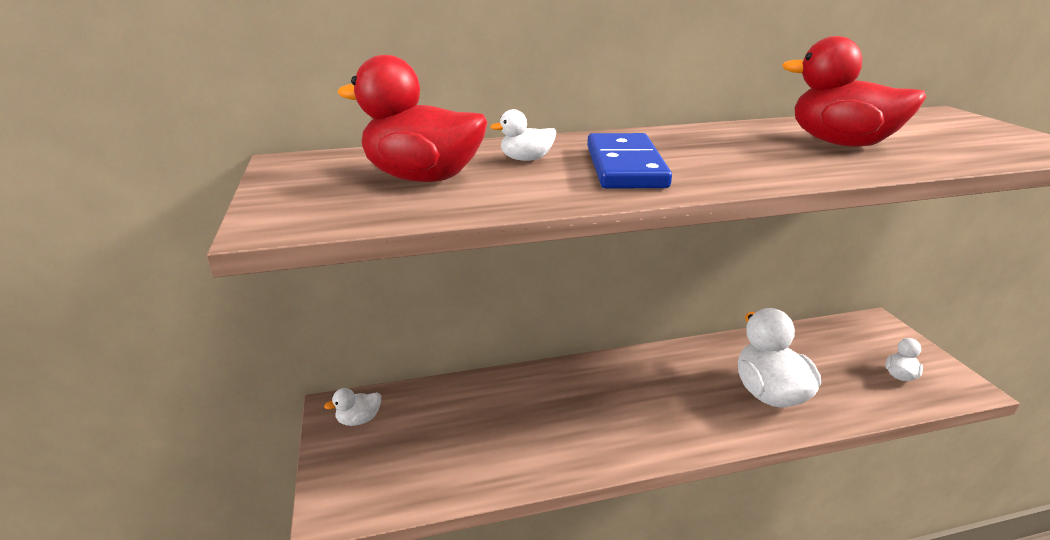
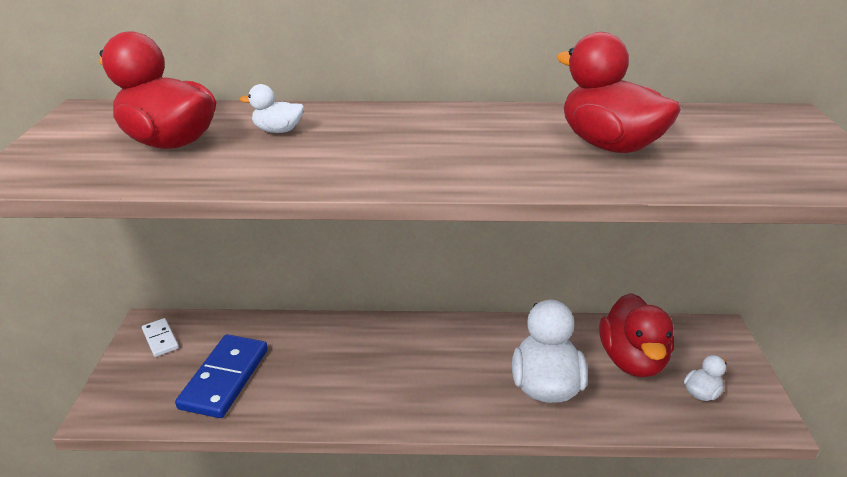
camera: 15 degrees right, 5 degrees up
white duck [324,388,381,426] -> white domino [142,318,179,357]
blue domino [587,133,672,188] -> blue domino moved to [175,334,268,418]
none -> red duck [599,293,674,377]

